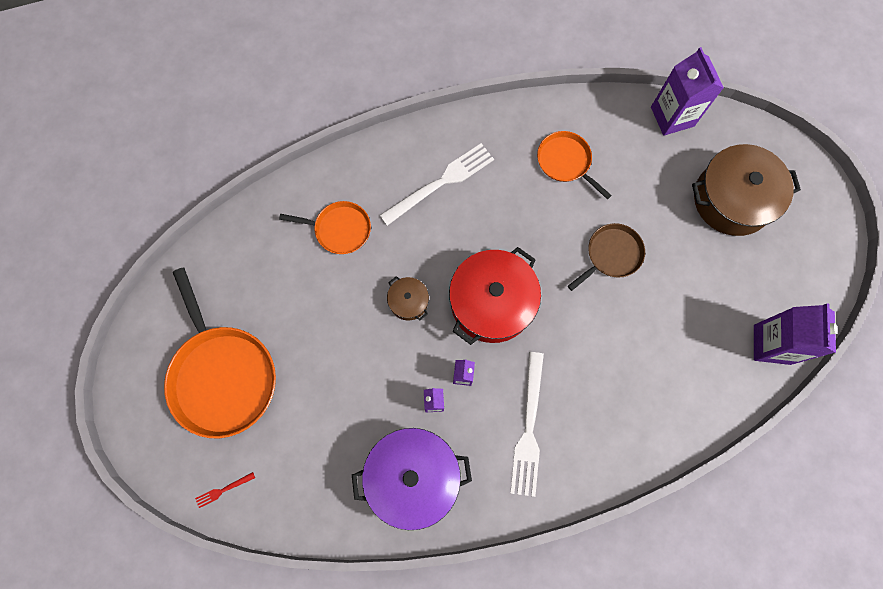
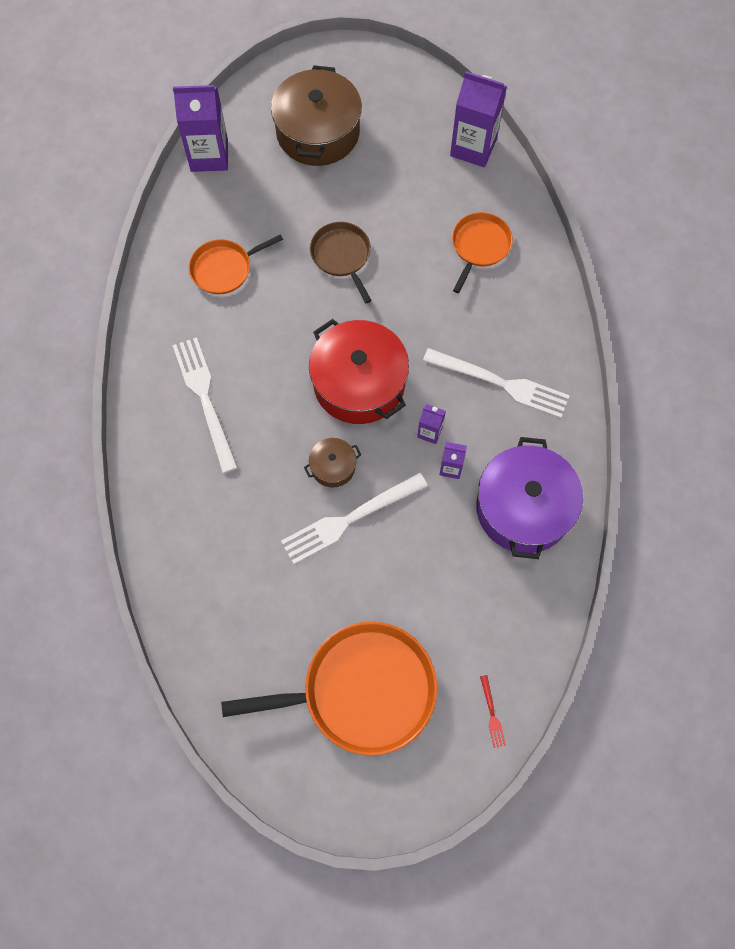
camera: 75 degrees left, 5 degrees down
orange pan [279,201,371,254] -> orange pan moved to [452,212,513,293]
none -> white fork [281,472,428,564]

